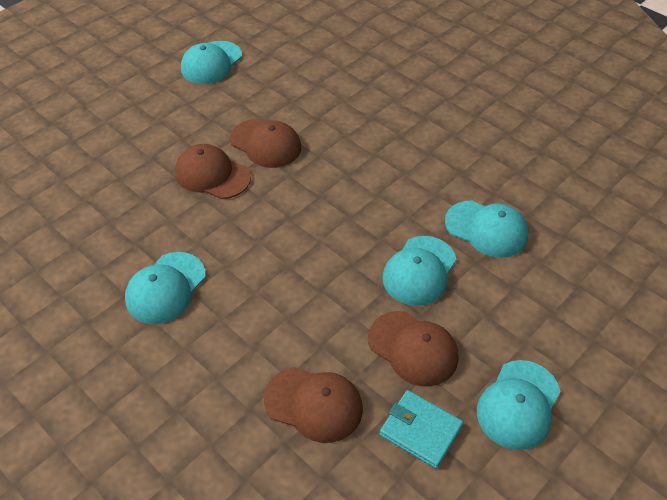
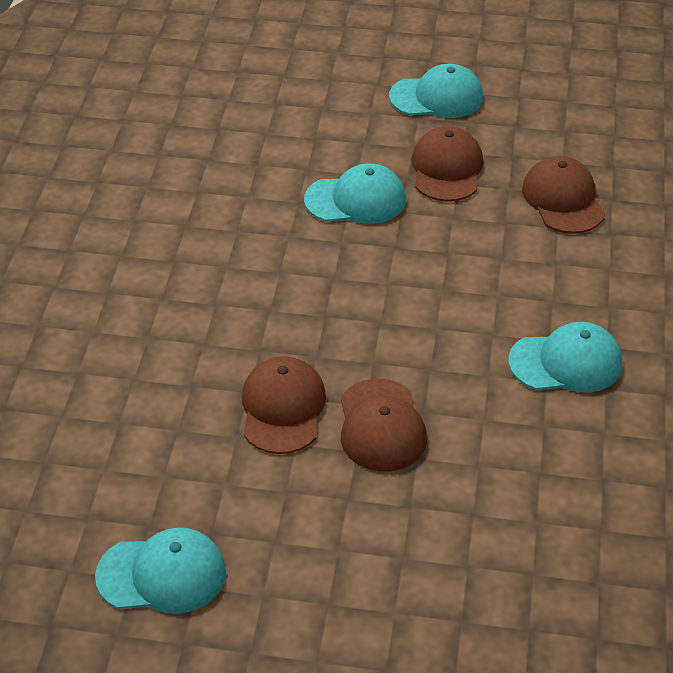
camera: 125 degrees left, 5 degrees down
turquoise wallet [380,390,463,469] -> none
turquoise cap [445,200,528,258] -> none

